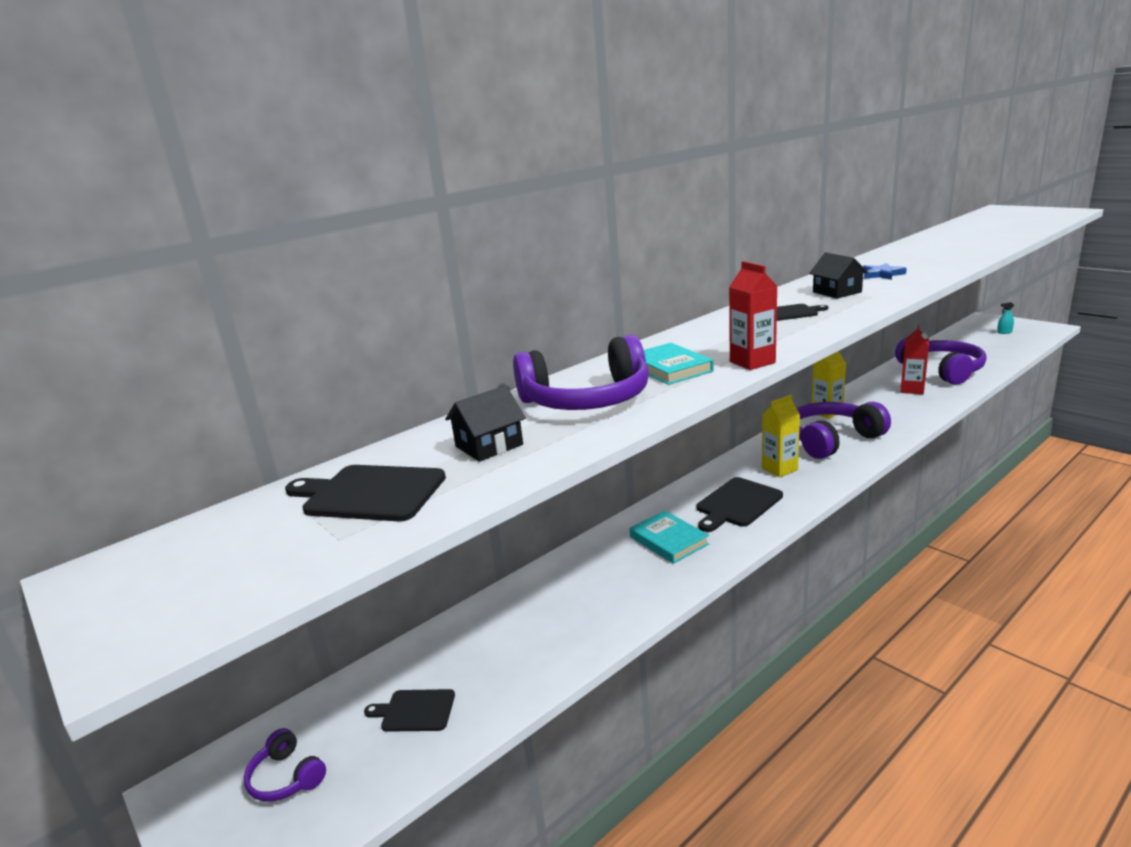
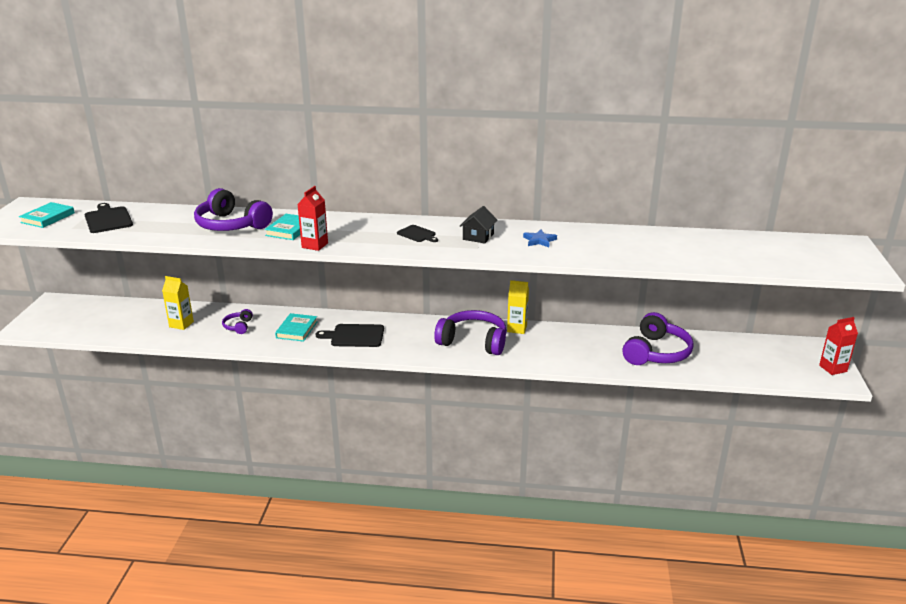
camera: 45 degrees right, 5 degrees up
purple headphones [244,728,326,801] -> purple headphones moved to [222,309,253,334]
black cutting board [364,689,455,732] -> none
black house [445,385,526,462] -> none
yellow carton [762,395,800,477] -> yellow carton moved to [162,276,194,330]
red carton [900,325,929,394] -> red carton moved to [819,317,858,375]
turquoise spray bottle [997,302,1014,334] -> none
none -> turquoise book [19,202,75,228]

